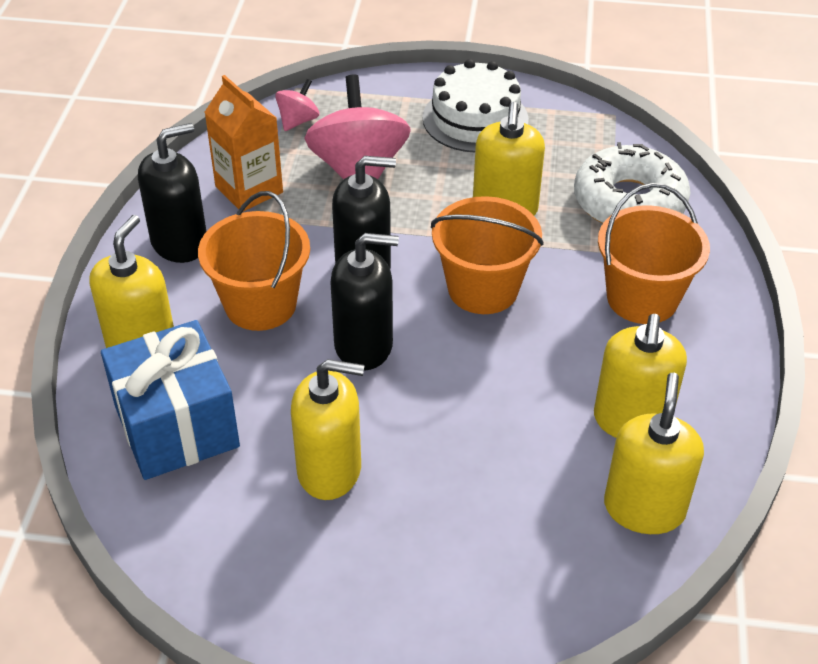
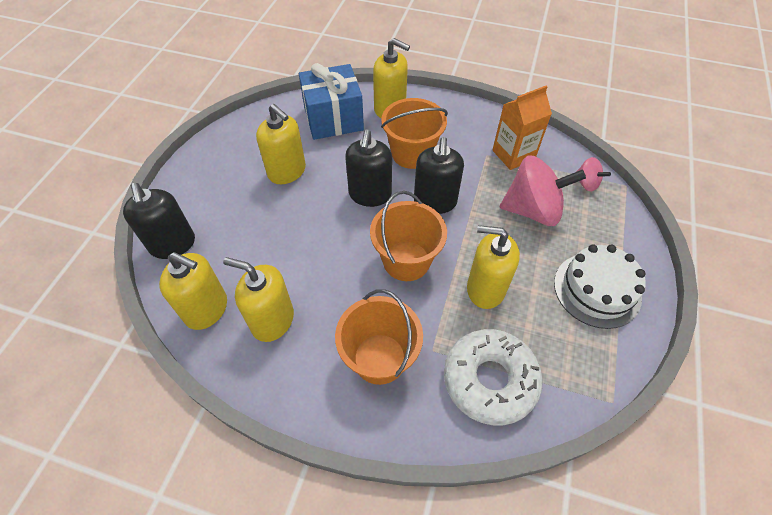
camera: 100 degrees right, 10 degrees up
black soap dispenser [138,123,207,263] -> black soap dispenser moved to [123,183,195,259]
yellow soap dispenser [291,359,364,500] -> yellow soap dispenser turned 60 degrees counterclockwise [256,104,306,184]

